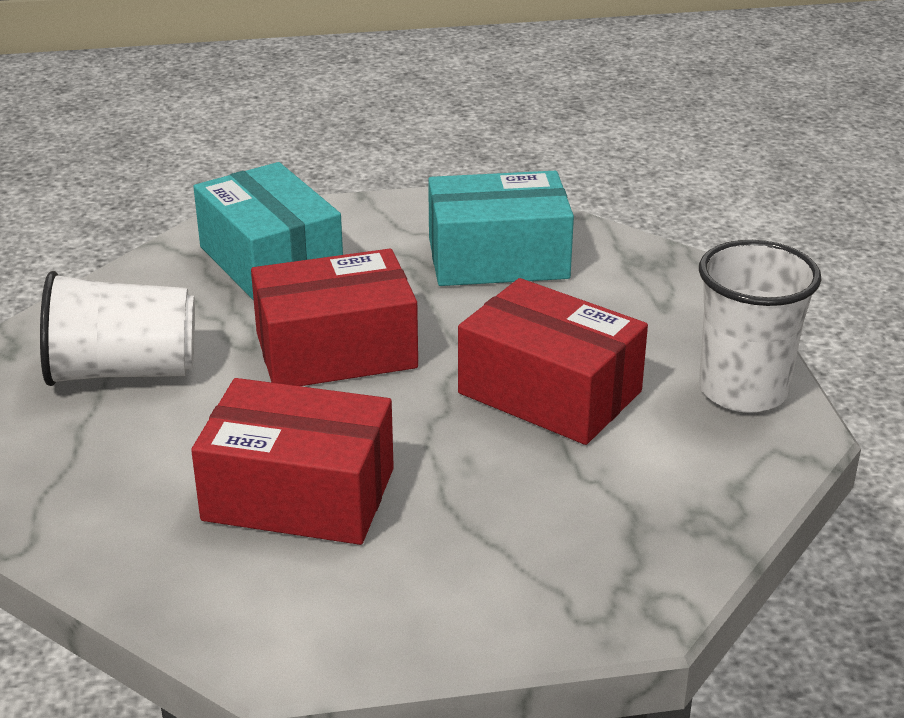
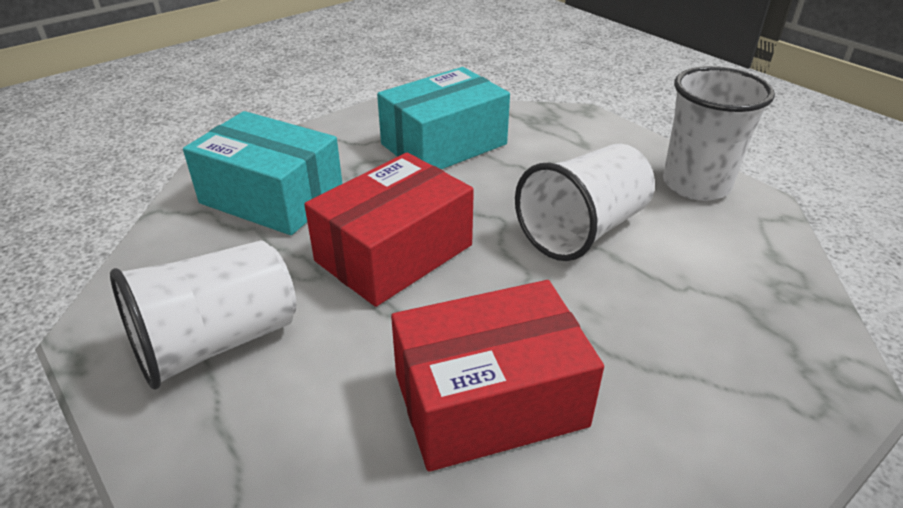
camera: 30 degrees left, 5 degrees up
red box [458,278,648,445] -> white cup [515,143,655,261]

